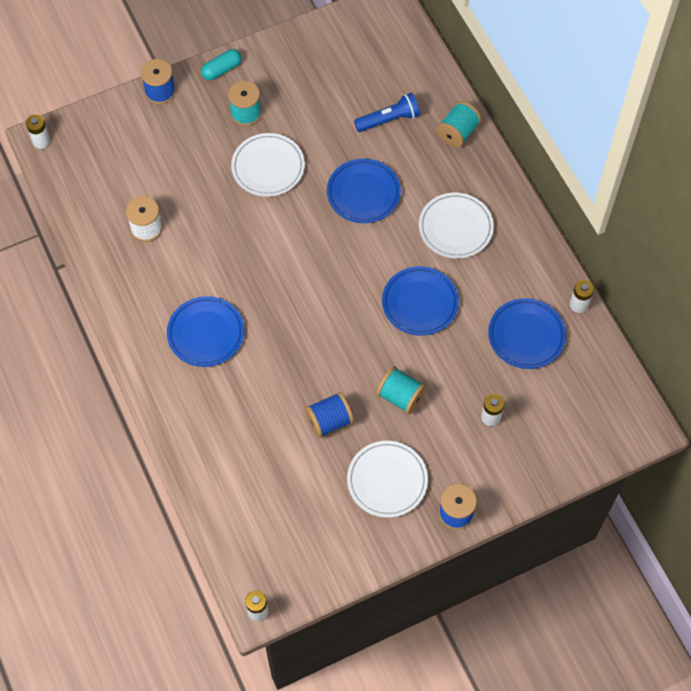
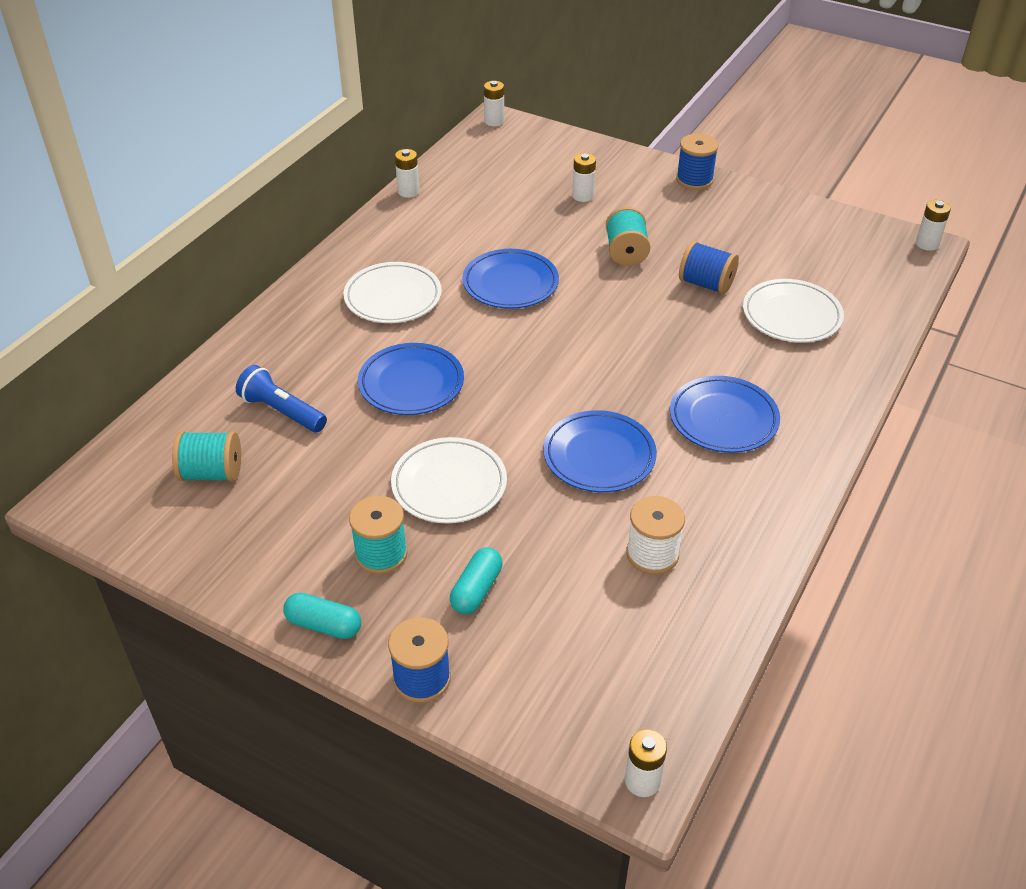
camera: 125 degrees left, 20 degrees down
white plate [347,441,428,518] -> white plate moved to [743,279,844,343]
turquoise spool [437,101,482,148] -> turquoise spool moved to [172,431,241,482]
blue plate [488,298,566,369] -> blue plate moved to [543,410,657,492]
none -> turquoise capsule [450,548,503,614]
none -> white battery [484,81,504,126]

